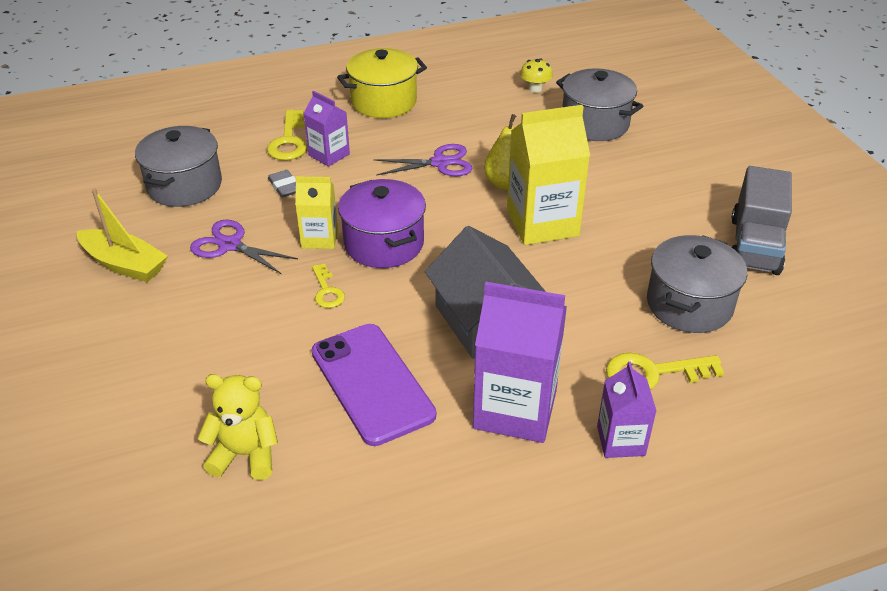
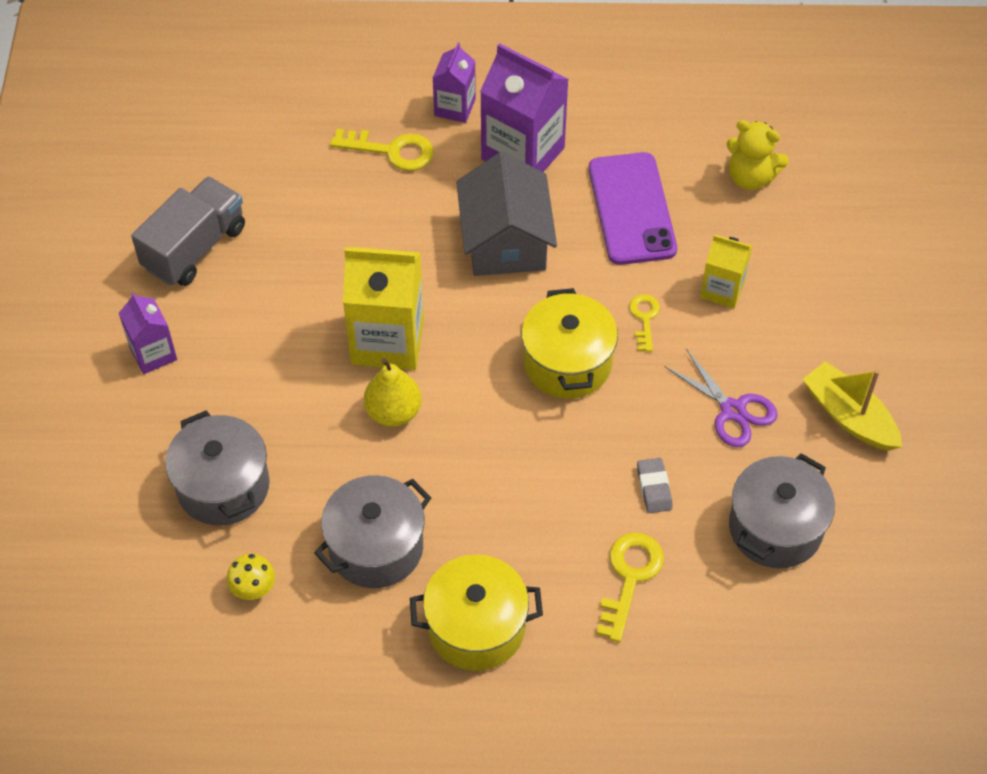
camera: 160 degrees left, 15 degrees up
yellow carton [295,177,338,249] -> yellow carton moved to [700,234,752,308]
purple carton [303,91,350,167] -> purple carton moved to [119,292,177,374]
purple pot [338,179,426,268] -> yellow pot [521,288,618,399]
purple scissors [373,144,472,176] -> none
grey pot [647,235,747,333] -> grey pot moved to [314,475,431,588]

